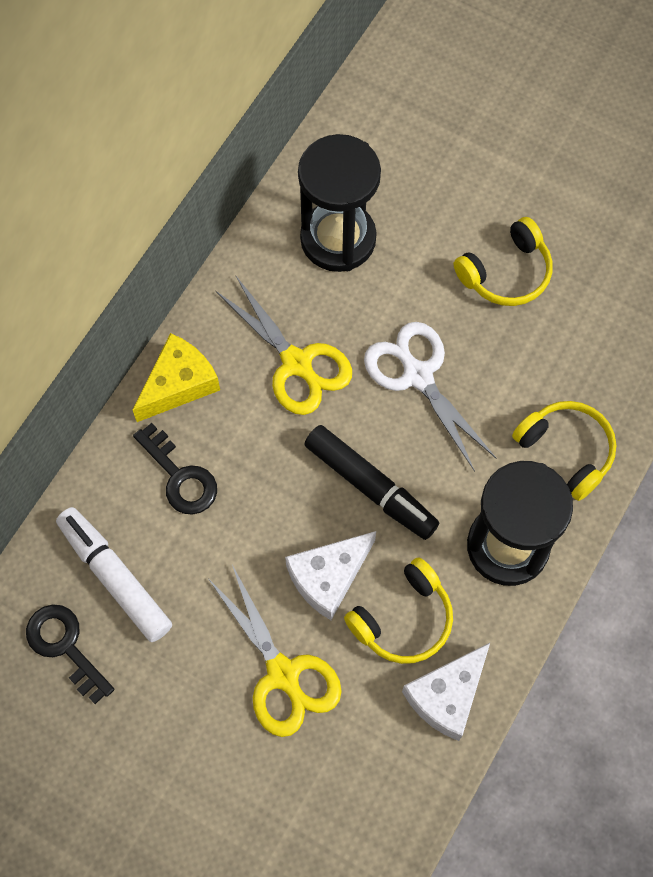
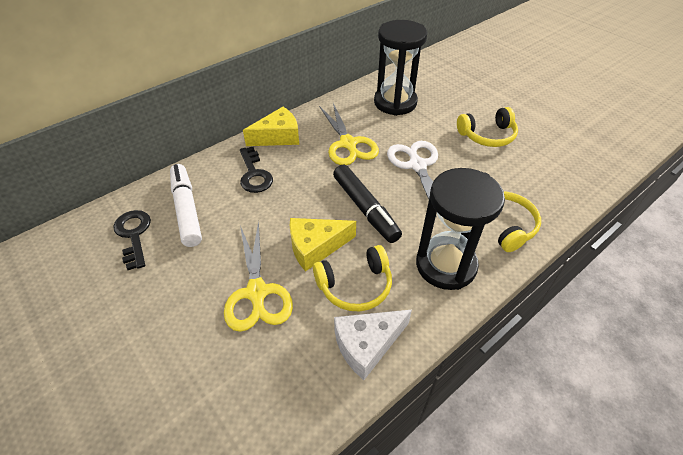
camera: 20 degrees right, 20 degrees down
white cheese [285,531,376,620] -> yellow cheese [290,218,356,271]

